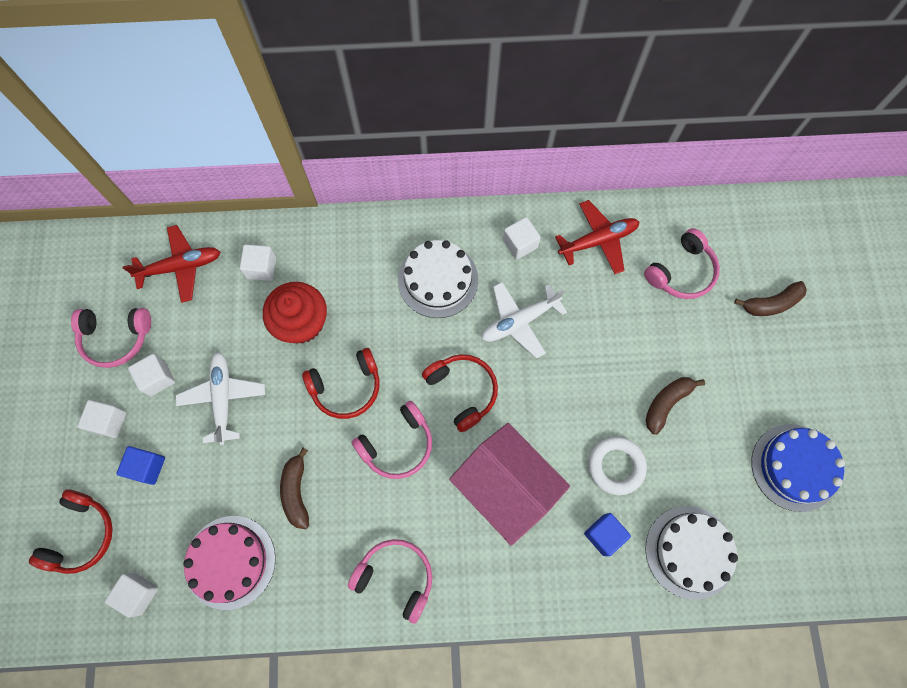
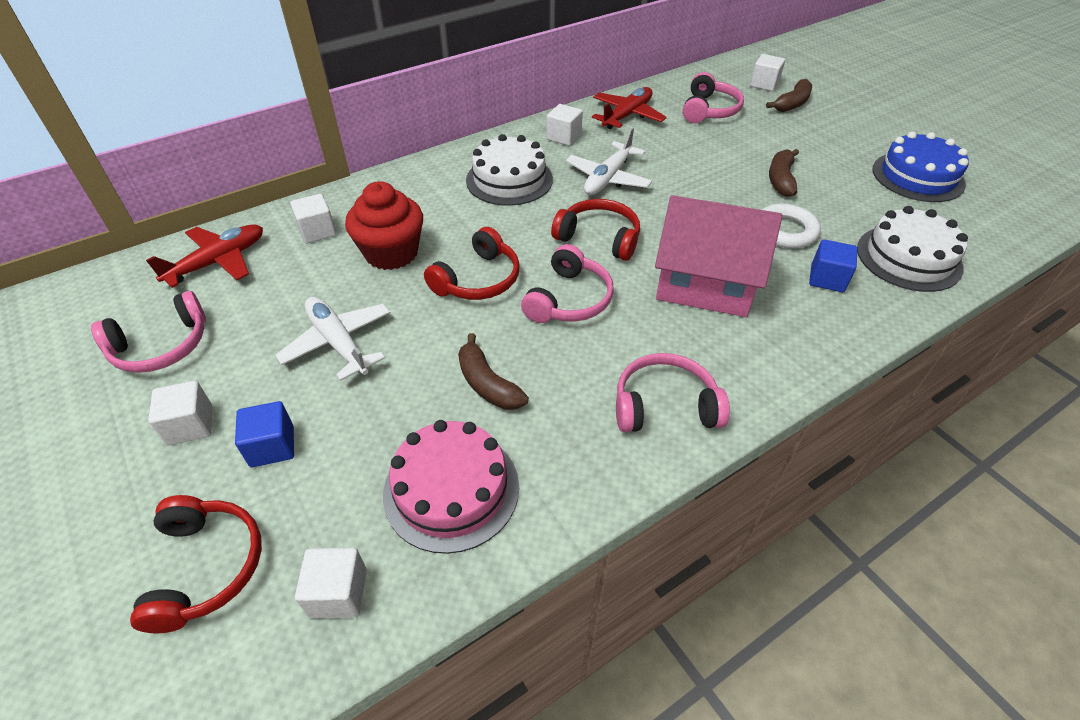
camera: 30 degrees left, 25 degrees down
white cube [128,354,175,396] -> white cube moved to [750,54,785,91]

